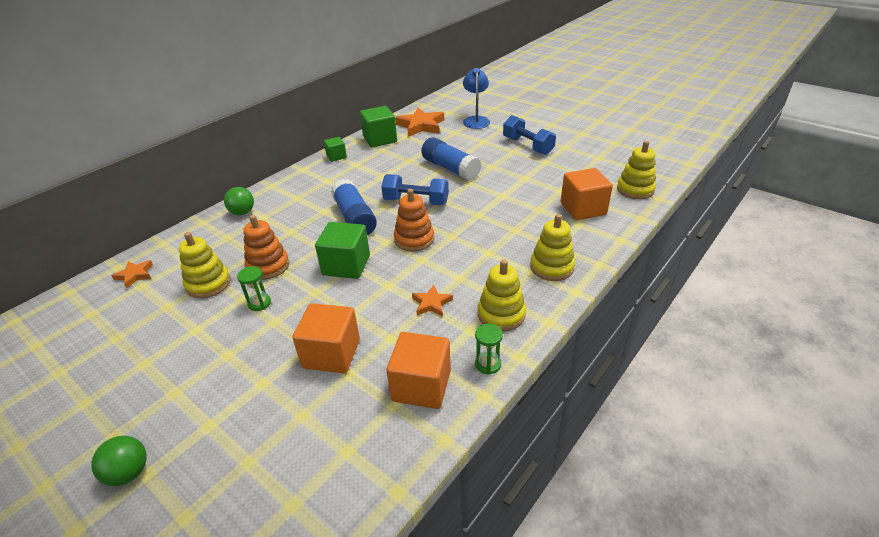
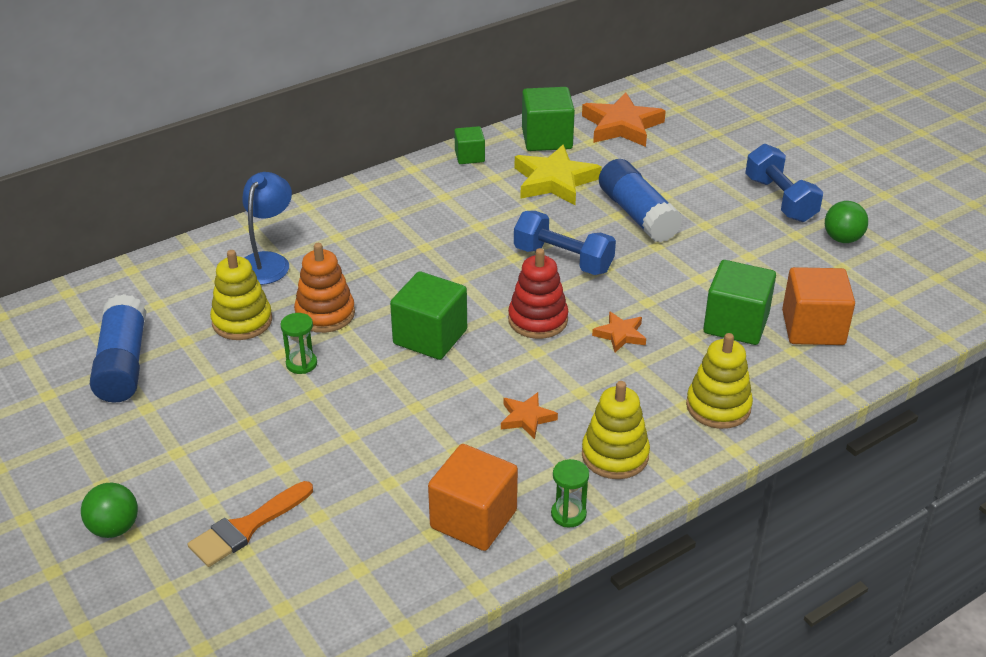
camera: 15 degrees right, 0 degrees up
orange star [111,260,153,288] -> orange star moved to [592,311,646,352]
green ball [224,187,254,215] -> green ball moved to [825,201,868,243]
orange cube [292,303,360,373] -> none
blue glue stick [331,179,377,235] -> blue glue stick moved to [90,294,146,403]
orange stacking toy [394,189,434,252] -> red stacking toy [508,248,568,339]
blue lamp [463,68,490,129] -> blue lamp moved to [242,172,292,285]
yellow stacking toy [617,141,656,199] -> none
none -> orange brush [187,481,313,567]
none -> yellow star [515,145,602,205]
none -> green cube [703,260,776,345]

